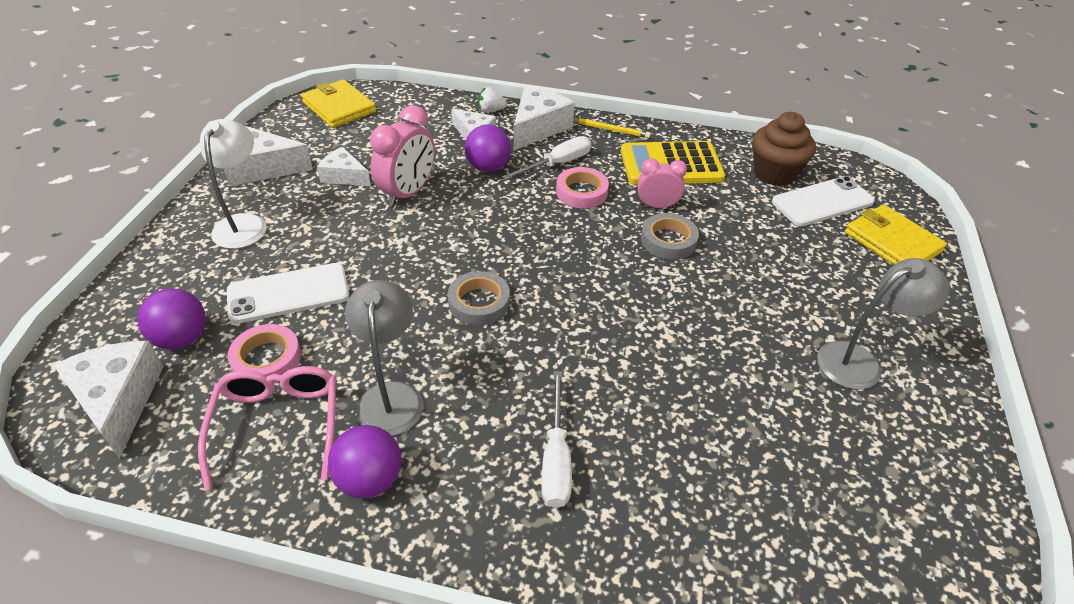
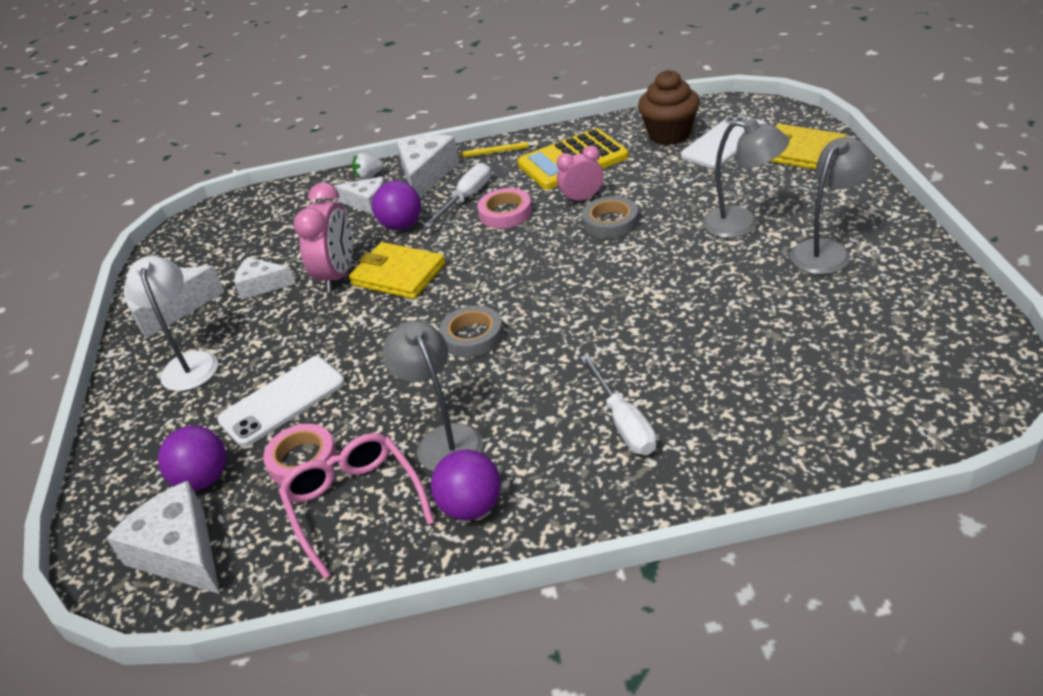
camera: 15 degrees left, 5 degrees down
yellow wallet [301,79,376,128] -> yellow wallet moved to [349,242,446,299]
none -> grey lamp [702,118,789,238]

